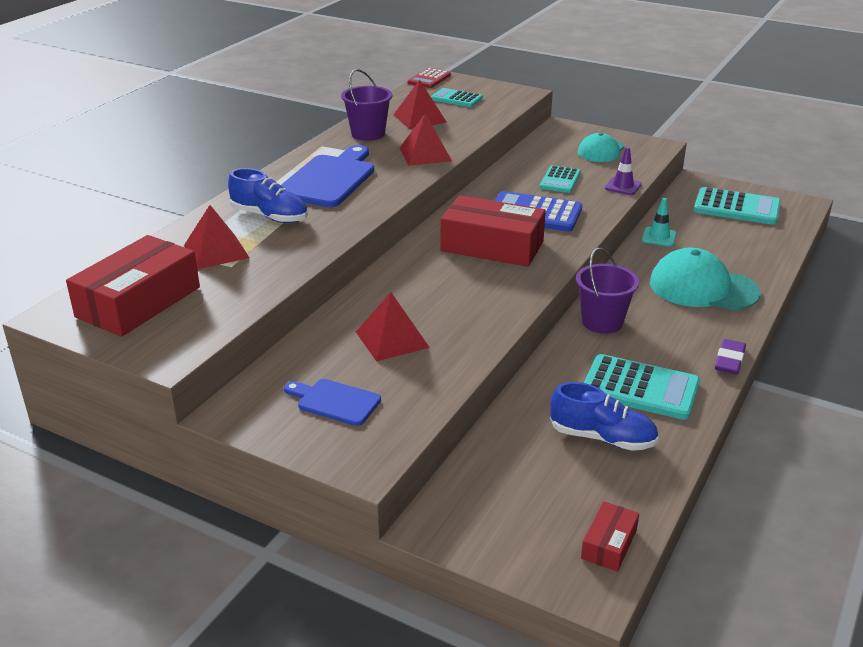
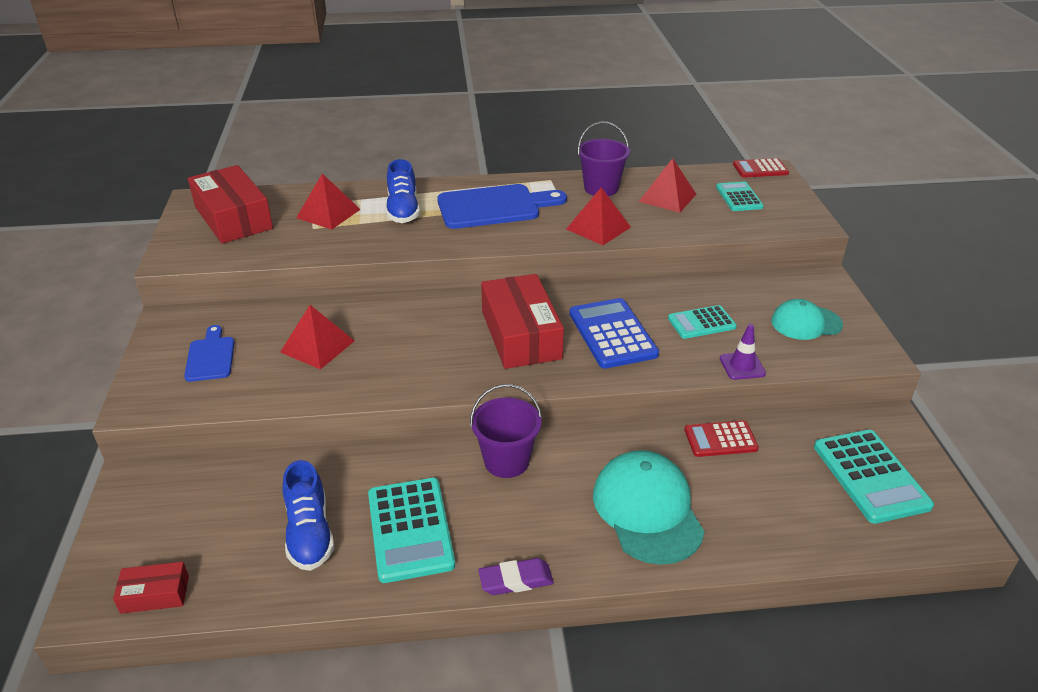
camera: 55 degrees right, 5 degrees up
red box [66,235,200,337] -> red box turned 60 degrees clockwise [188,165,273,244]
turquoise traffic cone [642,198,677,246] -> red calculator [684,420,759,457]

